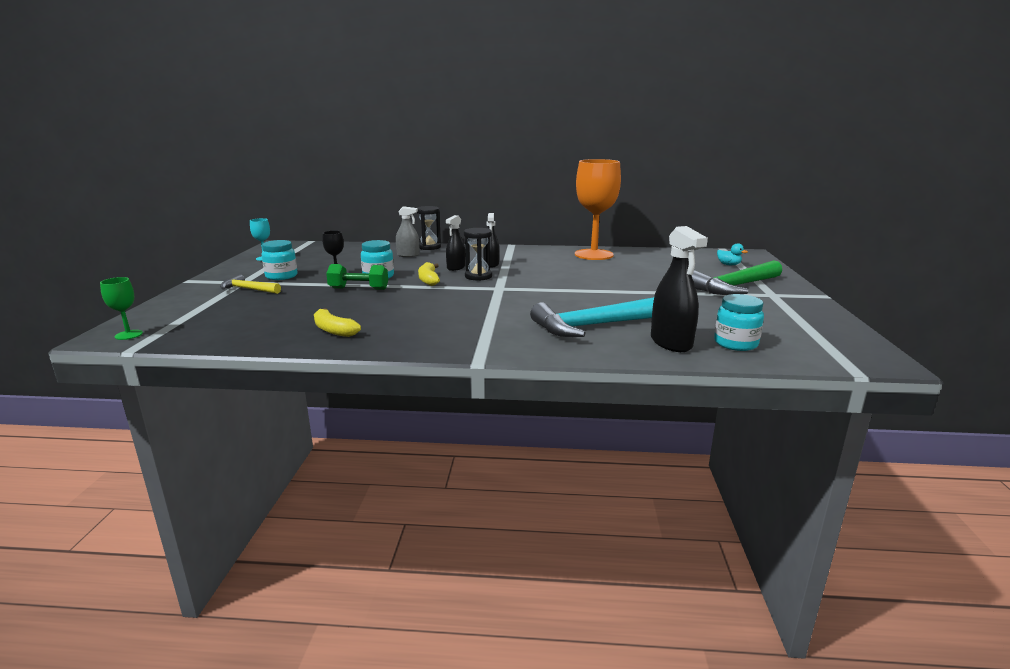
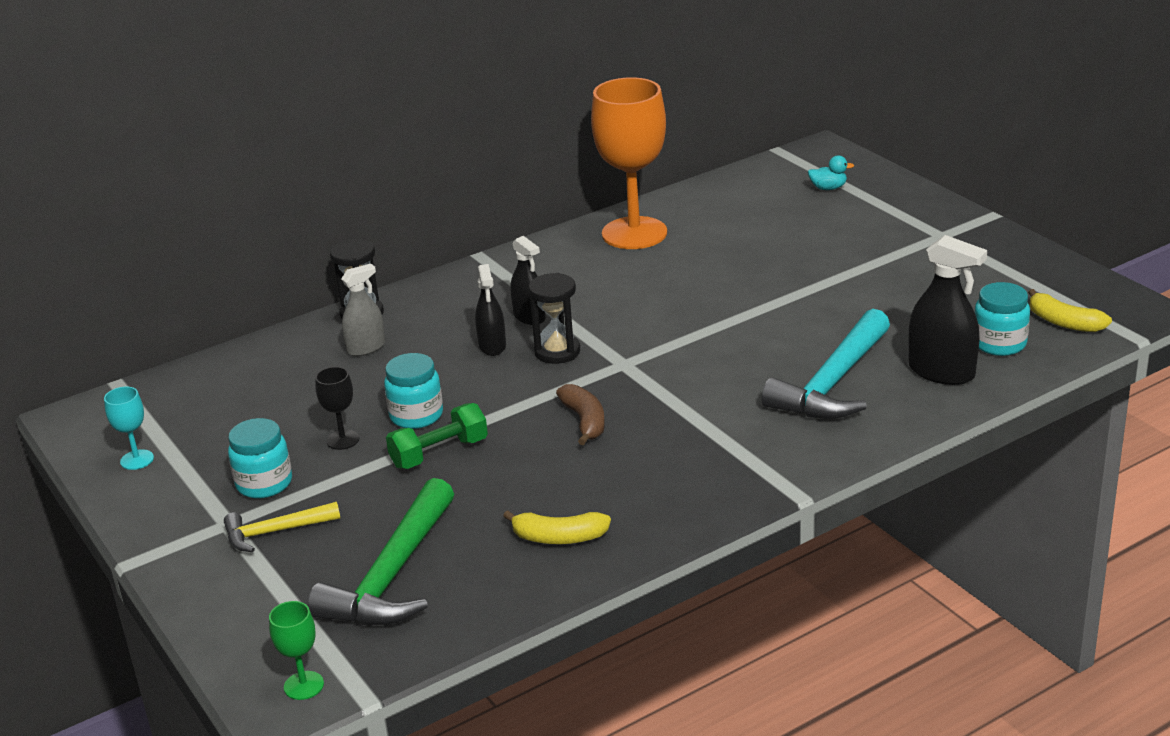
camera: 35 degrees left, 10 degrees up
yellow banana [418,262,440,286] -> yellow banana moved to [1028,289,1112,332]
green hammer [692,260,782,295] -> green hammer moved to [308,478,454,625]
none -> brown banana [556,384,605,445]

